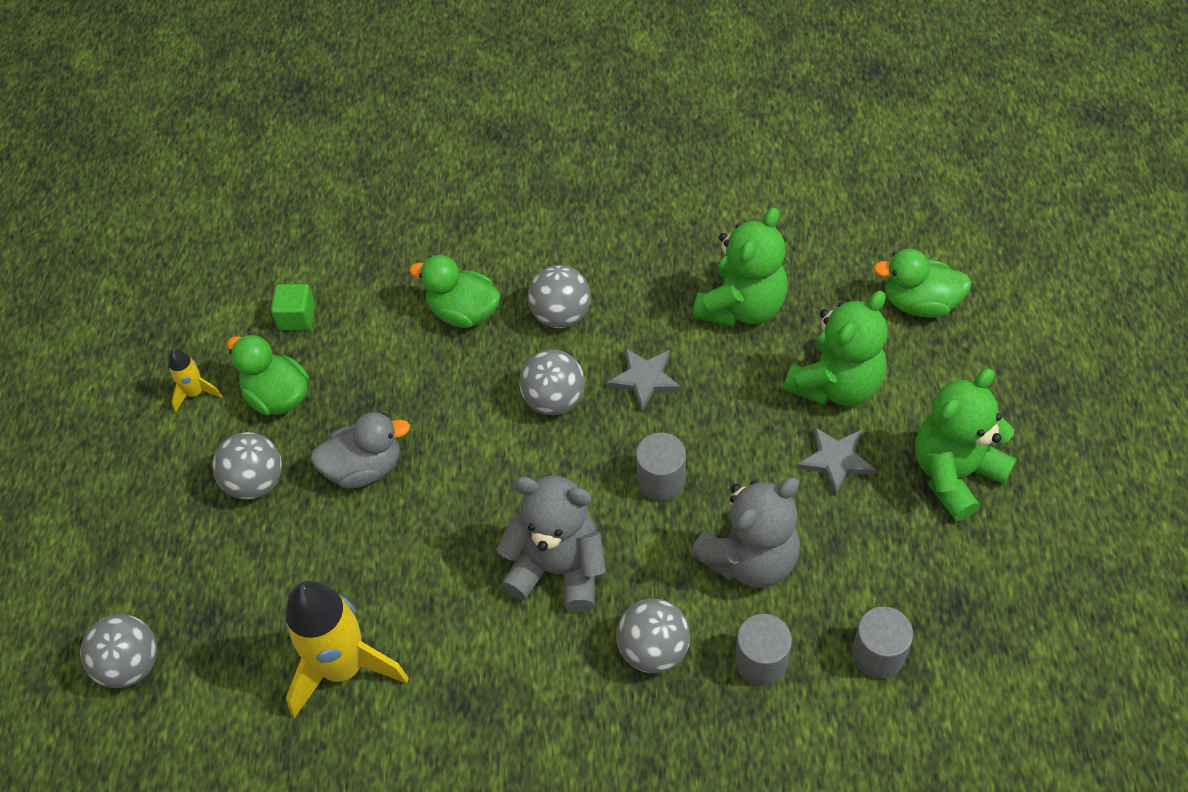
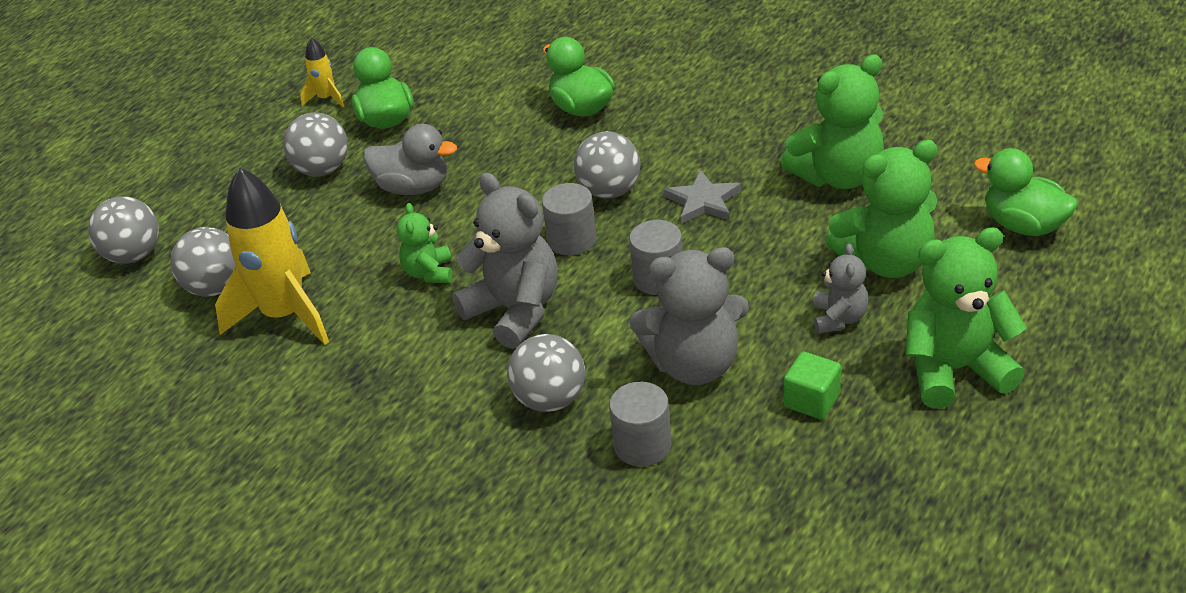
camera: 30 degrees right, 15 degrees down
green cube [271,284,316,331] -> green cube moved to [784,352,841,419]
grey ball [528,265,591,328] -> grey ball moved to [170,227,236,297]
grey star [797,426,876,496] -> grey teddy bear [813,243,868,334]
grey cylinder [852,606,913,679] -> grey cylinder moved to [542,183,596,256]
none -> green teddy bear [397,203,452,283]

